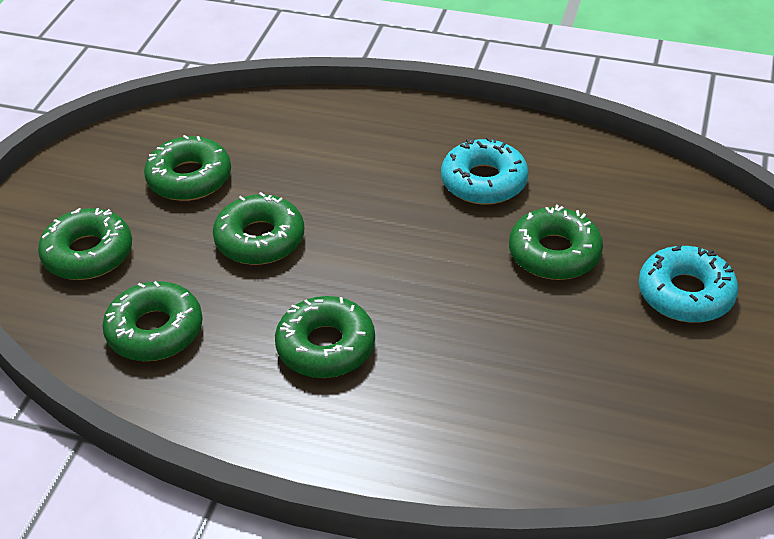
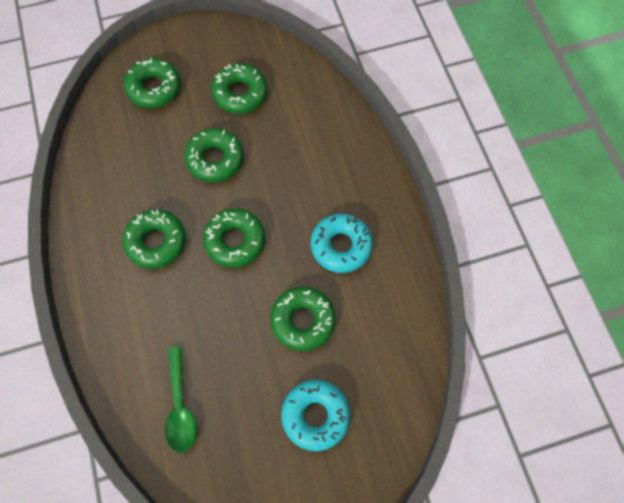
camera: 55 degrees right, 25 degrees up
green donut [102,281,203,361] -> green donut moved to [203,208,265,267]
none -> green spoon [165,347,197,453]

